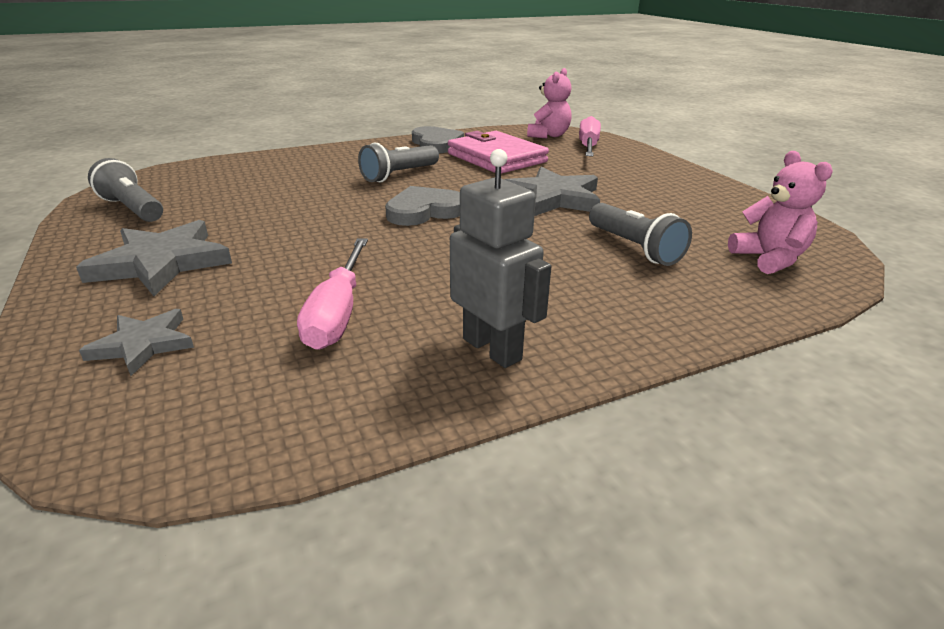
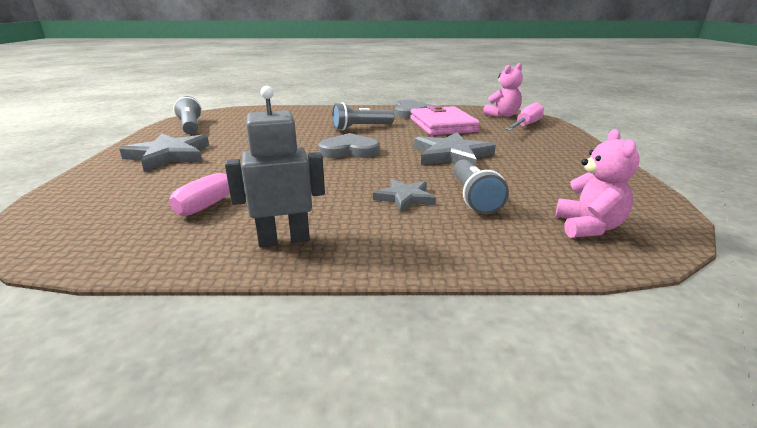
camera: 25 degrees right, 5 degrees down
grey star [79,309,194,376] -> grey star moved to [373,179,436,212]
grey robot [450,149,551,368] -> grey robot turned 90 degrees counterclockwise [225,86,325,248]

